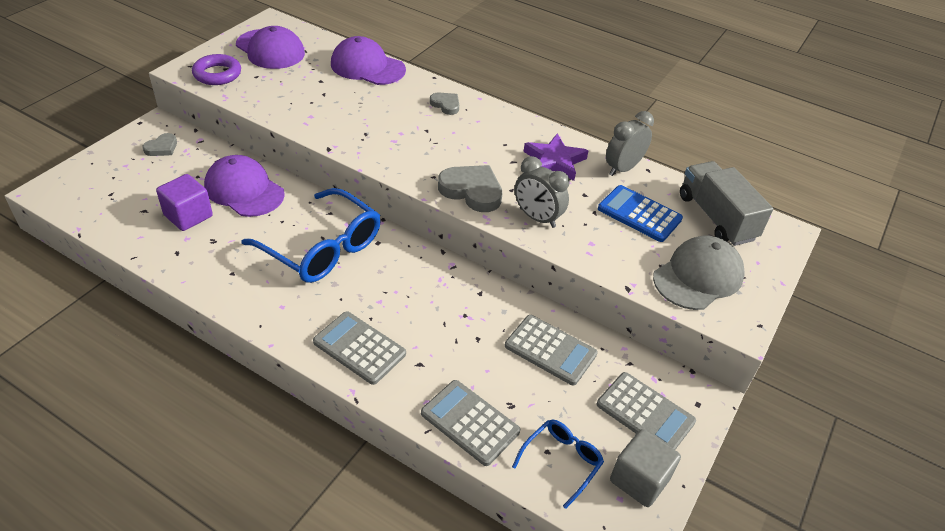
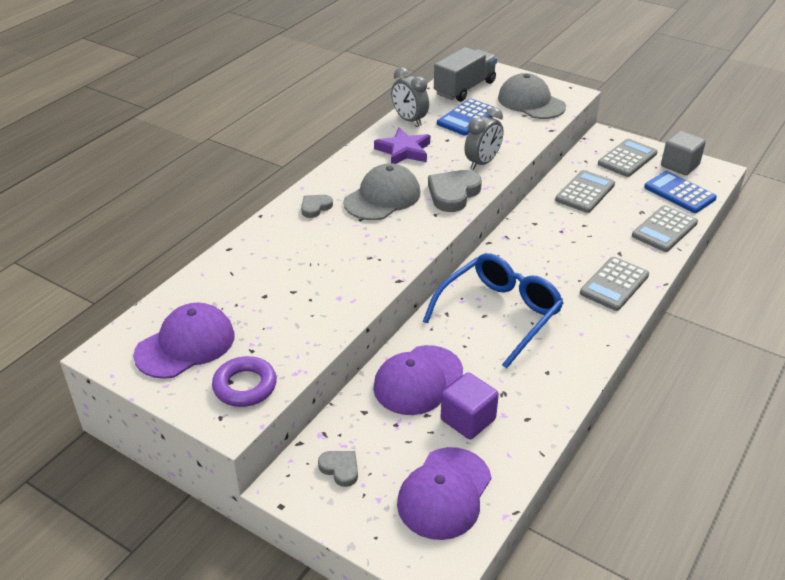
camera: 85 degrees left, 5 degrees down
purple cap [331,36,406,85] -> purple cap moved to [397,447,491,540]
blue glasses [512,420,604,509] -> blue calculator [644,171,717,213]
grey truck [680,161,773,246] -> grey truck turned 150 degrees clockwise [434,47,497,102]
none -> grey cap [343,163,420,220]

